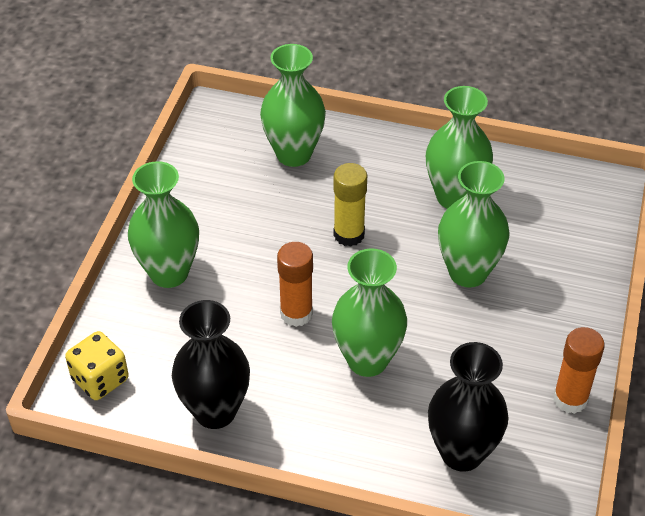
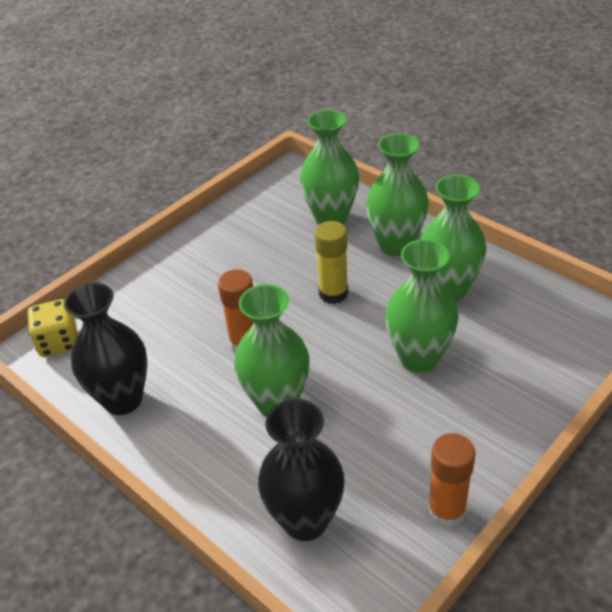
camera: 30 degrees right, 5 degrees down
green vase [128,161,199,288] -> green vase moved to [366,133,429,256]

